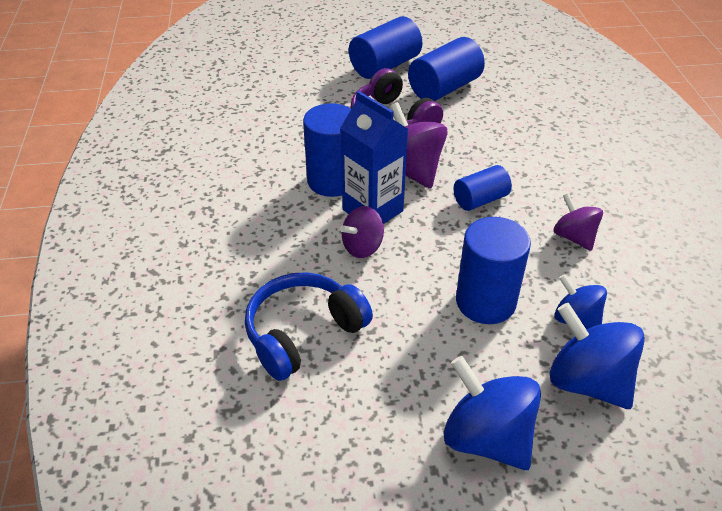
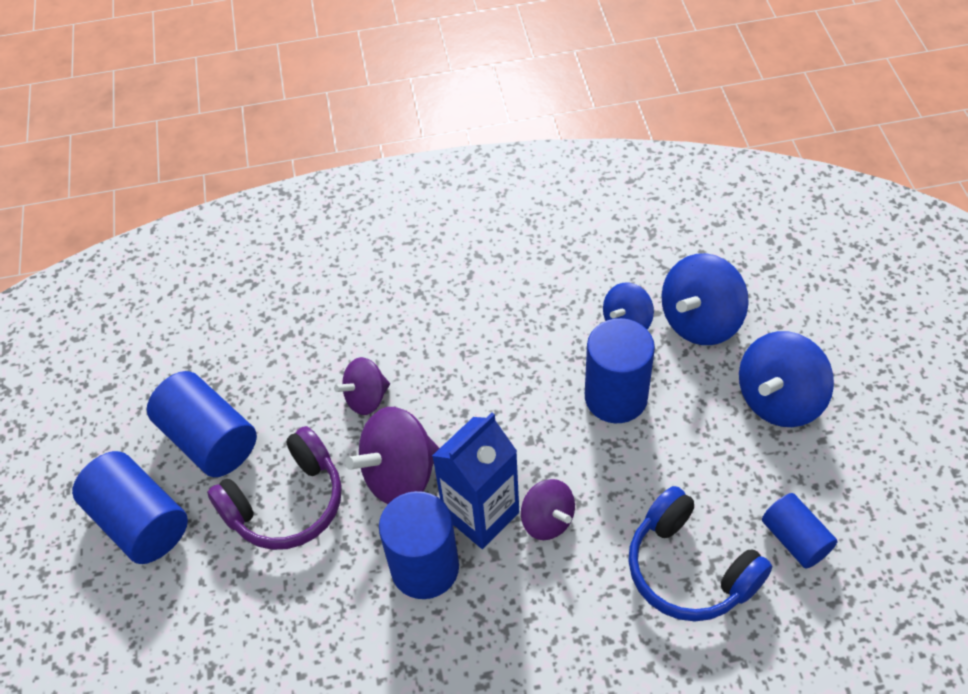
camera: 90 degrees left, 10 degrees up
blue cylinder [454,165,512,211] -> blue cylinder moved to [762,493,838,569]
purple spinning top [554,193,603,251] -> purple spinning top moved to [334,357,390,415]

